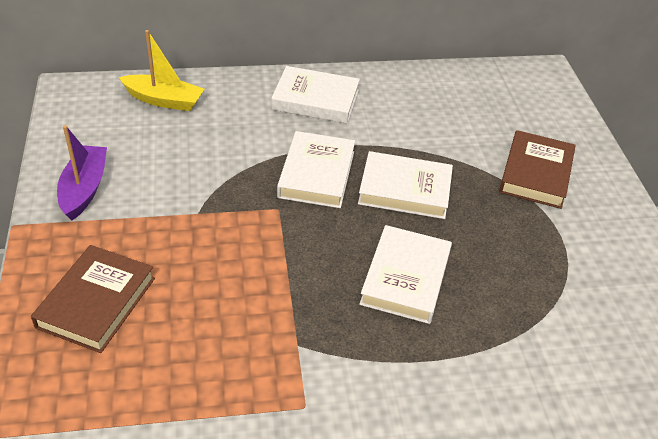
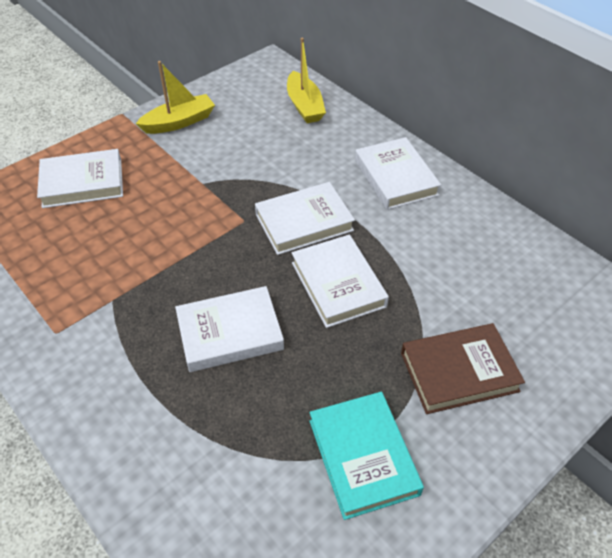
camera: 60 degrees right, 5 degrees up
brown book [31,245,155,353] -> white book [37,149,123,208]
purple boat [57,125,107,221] -> yellow boat [136,61,215,134]
none -> turquoise book [310,392,424,520]

